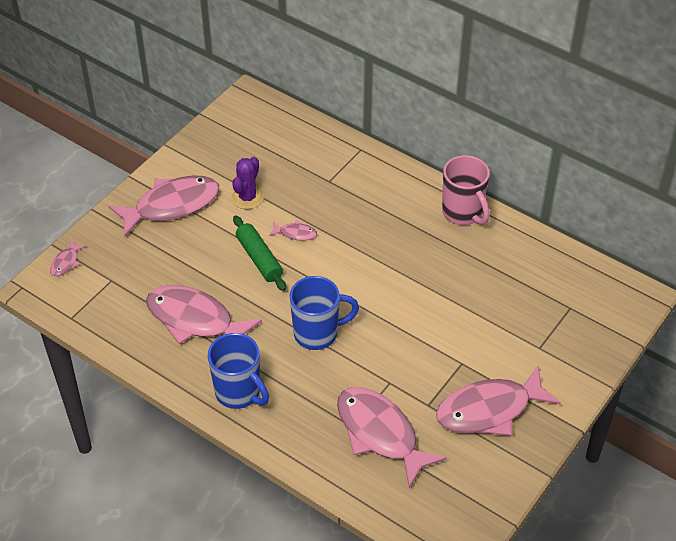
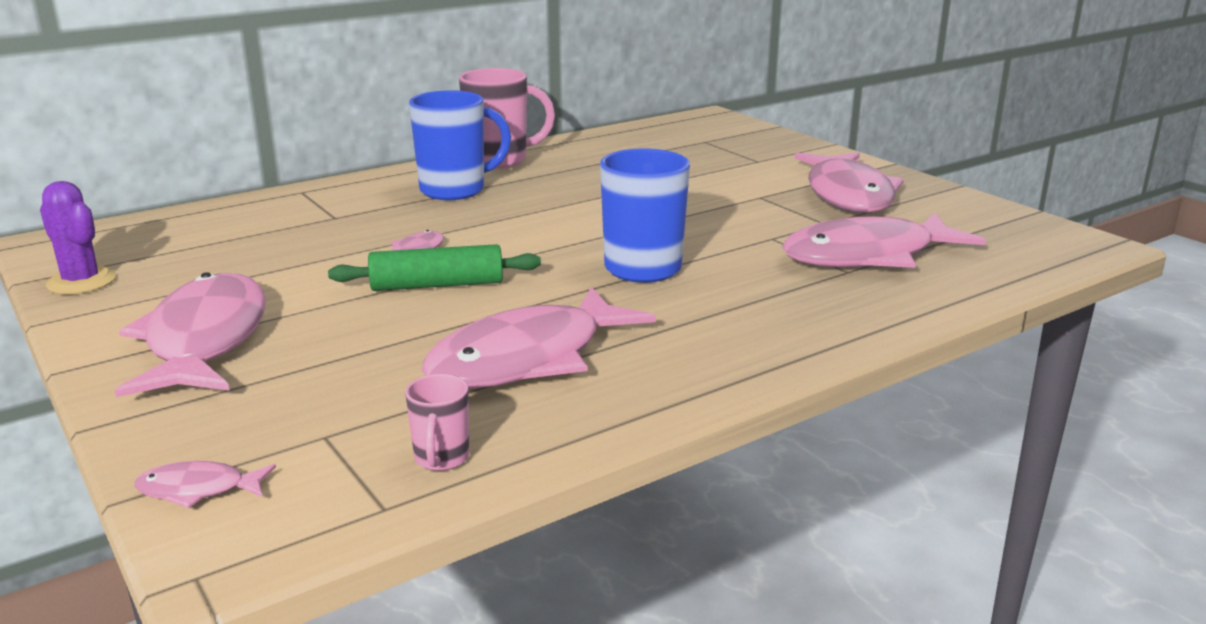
camera: 70 degrees left, 25 degrees down
pink fish [50,240,87,277] -> pink fish turned 135 degrees clockwise [134,461,276,508]
blue mug [208,333,269,409] -> blue mug moved to [409,90,511,200]
purple cactus [232,157,264,209] -> purple cactus moved to [40,181,116,294]
none -> pink mug [405,374,469,471]

